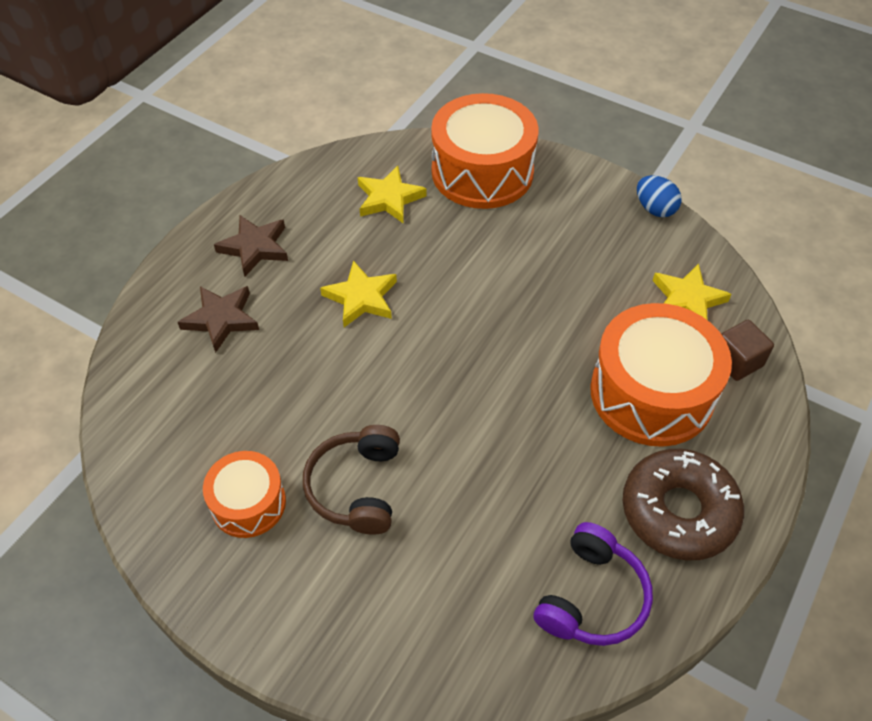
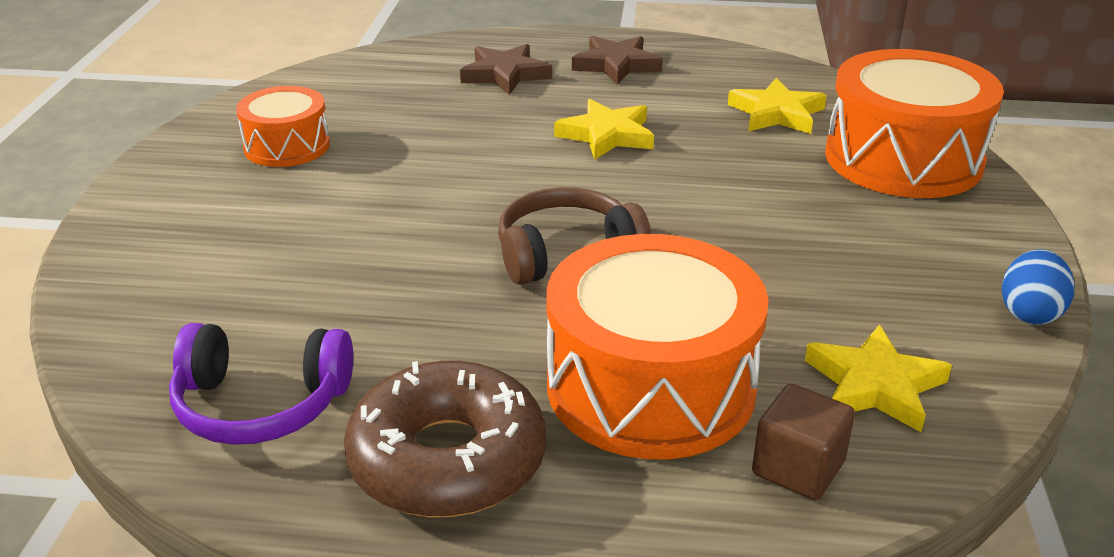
camera: 65 degrees right, 20 degrees down
brown headphones [303,425,400,535] -> brown headphones moved to [498,187,651,285]

